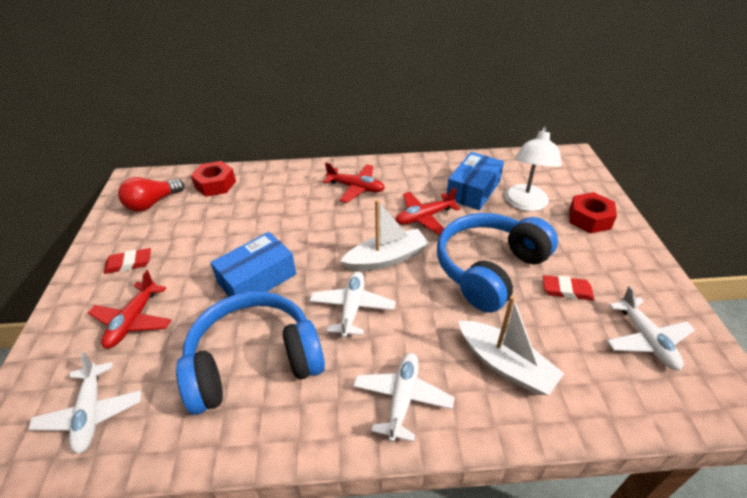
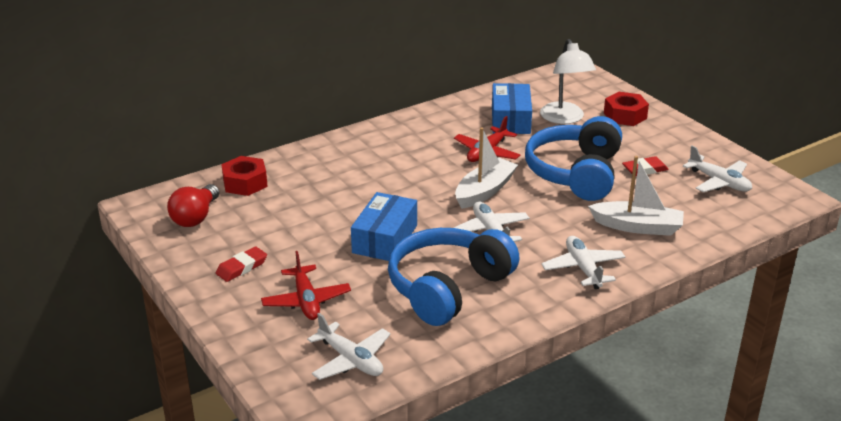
camera: 30 degrees left, 10 degrees down
red plane [323,162,385,203] -> none

